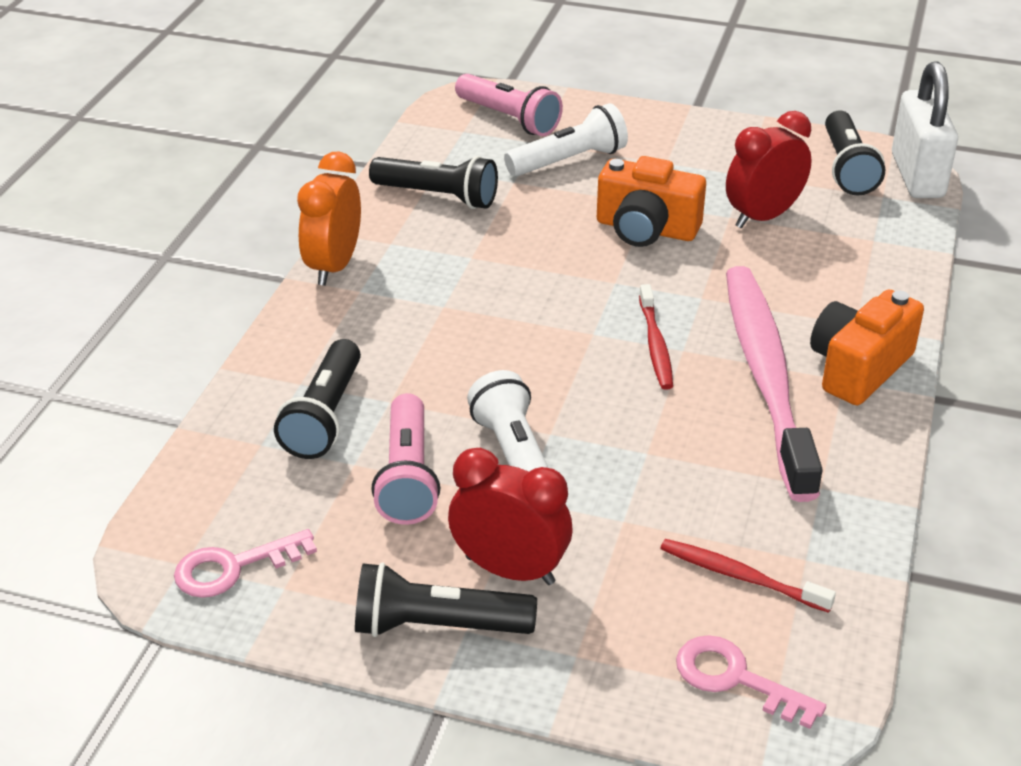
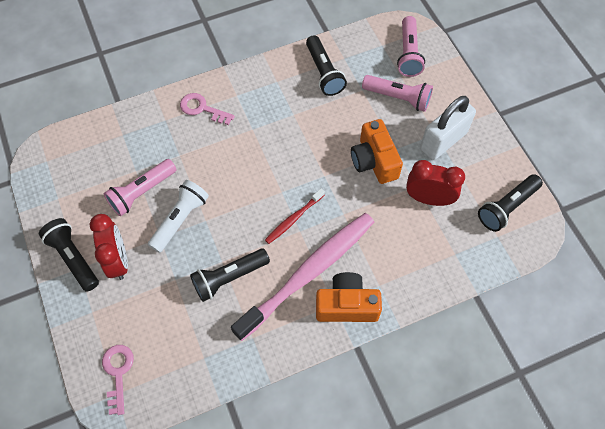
camera: 50 degrees right, 25 degrees up
pink key [174,529,317,598] -> pink key moved to [180,93,235,125]
black flashlight [274,339,361,459] -> black flashlight moved to [190,249,270,302]
orange clock [297,152,361,286] -> none
white flashlight [504,103,628,176] -> pink flashlight [362,75,433,112]
red toothbrush [660,539,836,613] -> none
white padlock [892,61,958,198] -> white padlock moved to [420,96,476,160]

